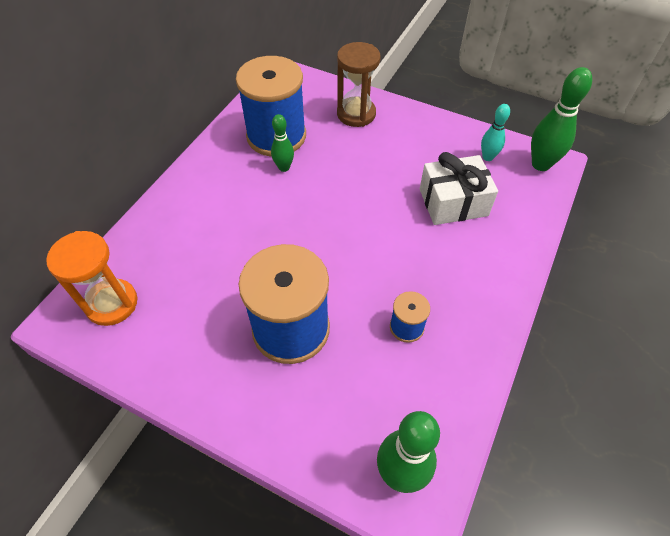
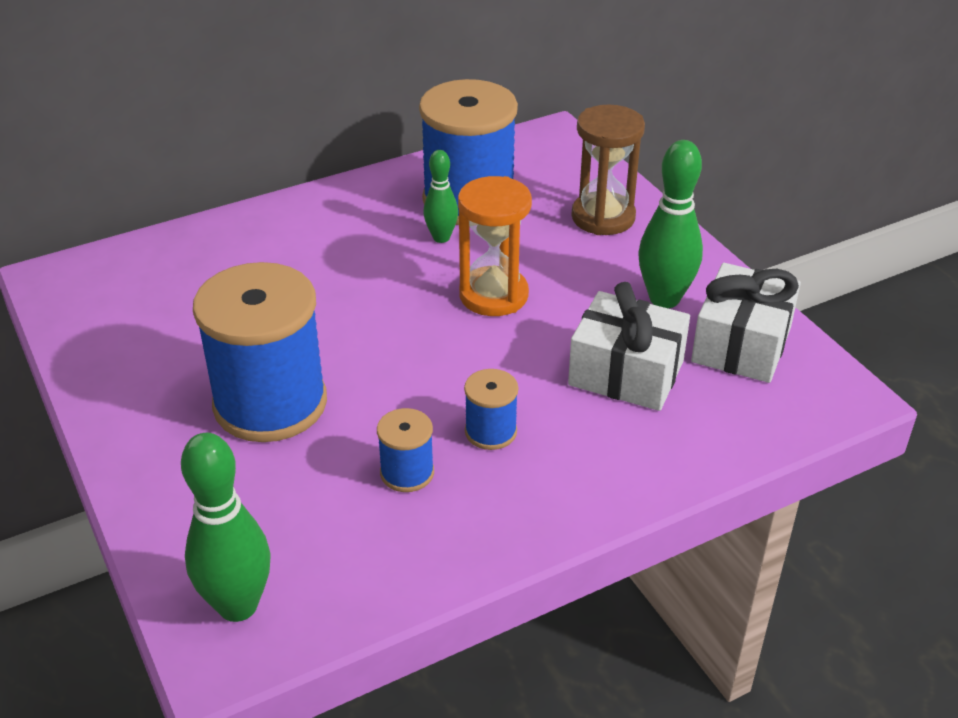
camera: 35 degrees right, 15 degrees down
orange hourglass [46,231,138,326] -> orange hourglass moved to [458,176,532,316]
turquoise bowling pin [481,104,510,161] -> white gift [691,263,801,383]
green bowling pin [531,67,592,171] -> green bowling pin moved to [639,140,703,308]
none -> blue spool [464,369,519,450]

